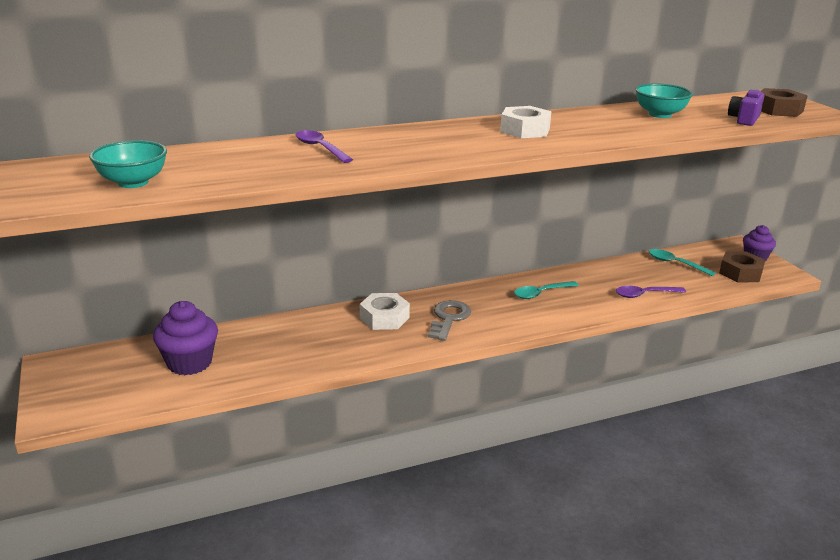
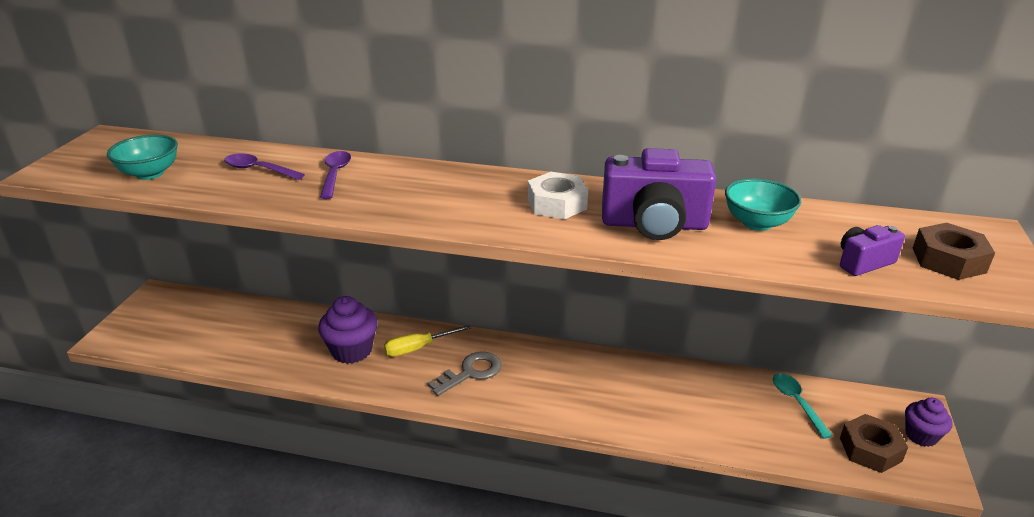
camera: 35 degrees right, 5 degrees up
purple cupcake [153,301,218,375] -> purple cupcake moved to [318,296,378,364]
white nut [360,293,410,330] -> yellow screwdriver [384,325,471,356]
turquoise spoon [514,281,579,299] -> none
purple spoon [616,286,686,298] -> purple spoon moved to [224,153,305,180]
none -> purple camera [602,148,716,240]

